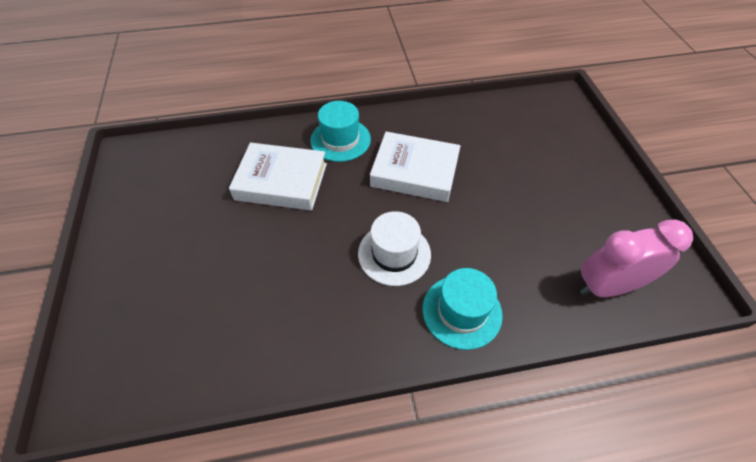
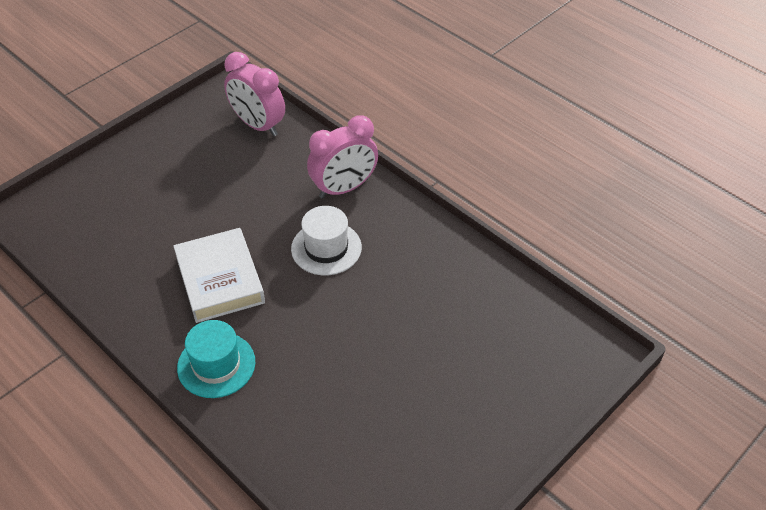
camera: 125 degrees left, 5 degrees down
white book [229,142,327,211] -> none
turquoise hat [422,268,503,350] -> pink clock [307,115,378,199]

